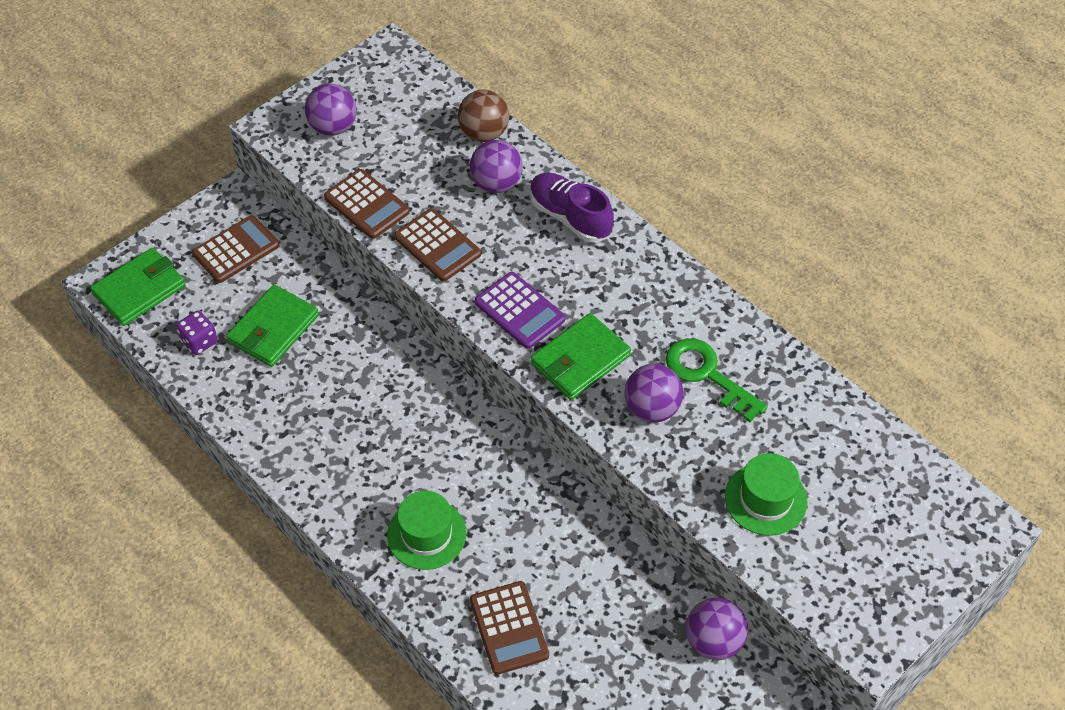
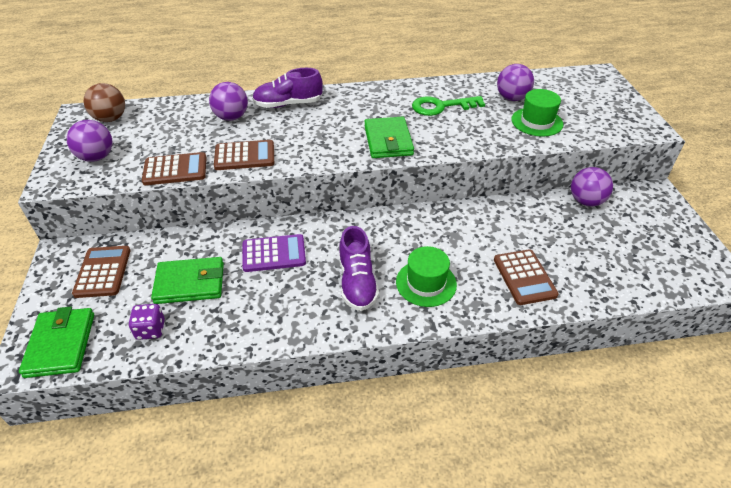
camera: 55 degrees left, 10 degrees down
green wallet [226,285,319,367] -> green wallet turned 75 degrees counterclockwise [151,257,224,304]
brown ball [458,90,509,142] -> brown ball moved to [84,83,125,122]
brown calculator [470,581,549,675] -> brown calculator turned 60 degrees clockwise [494,249,559,305]
purple calculator [475,272,565,349] -> purple calculator moved to [242,234,306,272]
purple ball [624,364,683,423] -> purple ball moved to [497,64,534,101]
none -> purple shoe [339,226,379,311]

